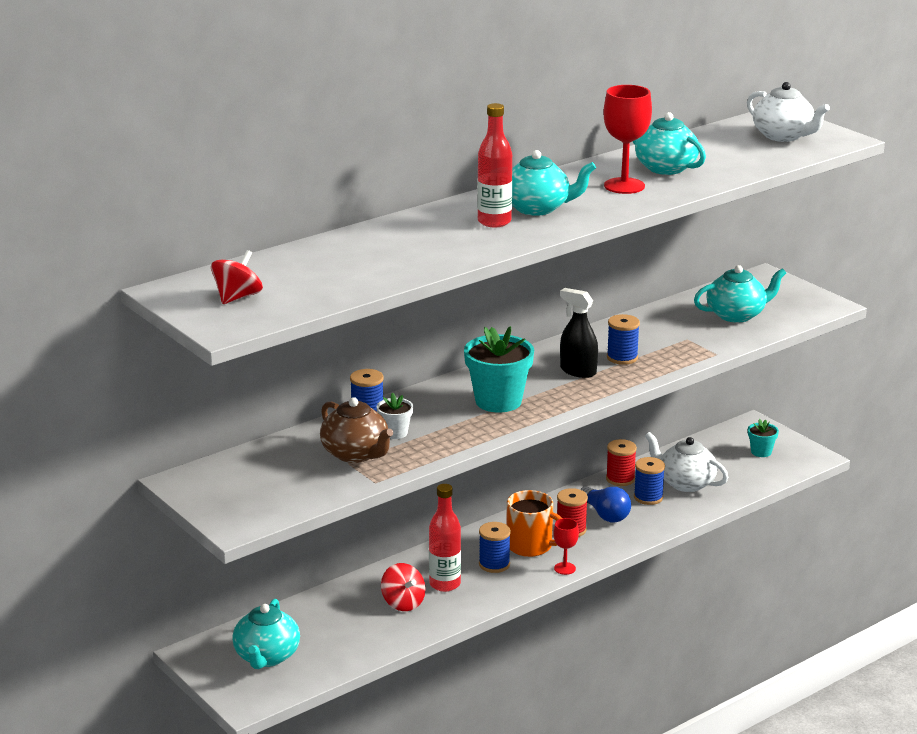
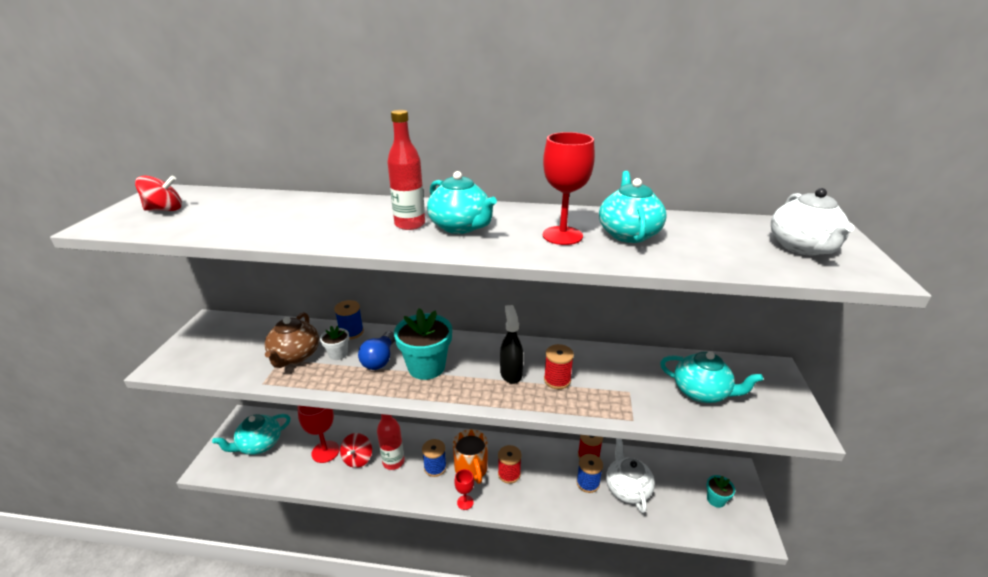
camera: 45 degrees right, 5 degrees up
blue light bulb [580,487,631,523] -> blue light bulb moved to [358,331,395,370]
blue spool [607,314,640,365] -> red spool [544,344,574,389]
none -> red goblet [298,406,340,463]

